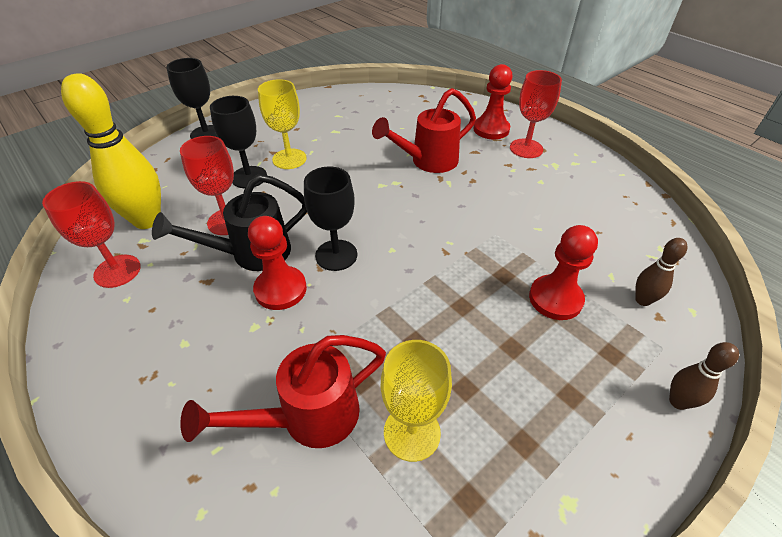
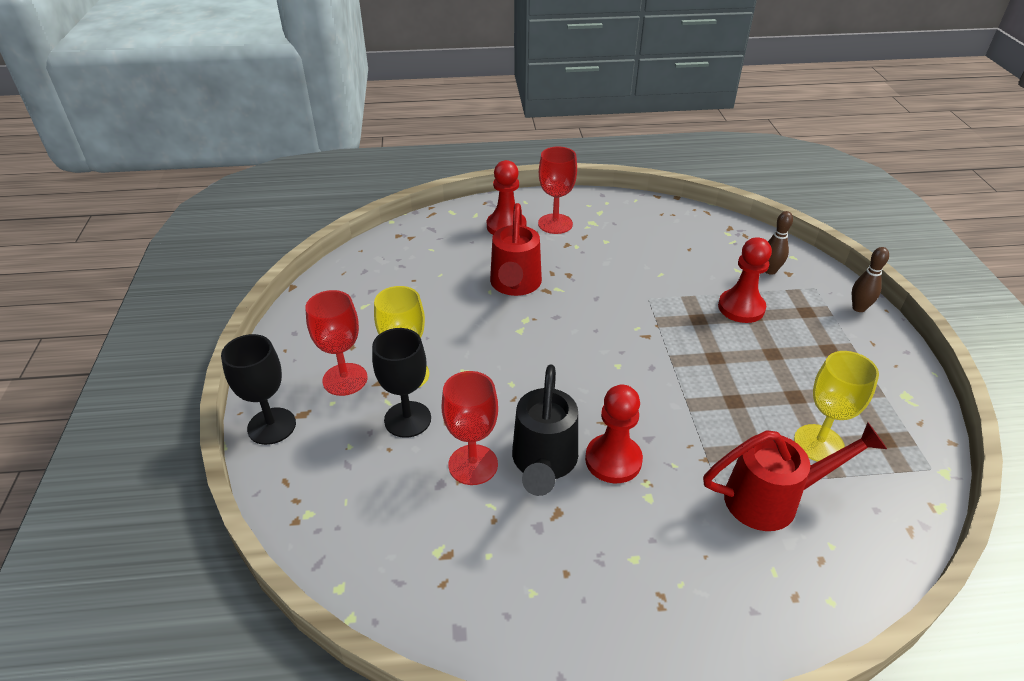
camera: 55 degrees left, 5 degrees down
red goblet [42,181,141,288] -> red goblet moved to [305,290,367,396]
yellow bowling pin [61,73,161,229] -> none
red watering can [180,335,386,448] -> red watering can turned 105 degrees counterclockwise [703,422,887,531]
black goblet [304,167,357,271] -> none

